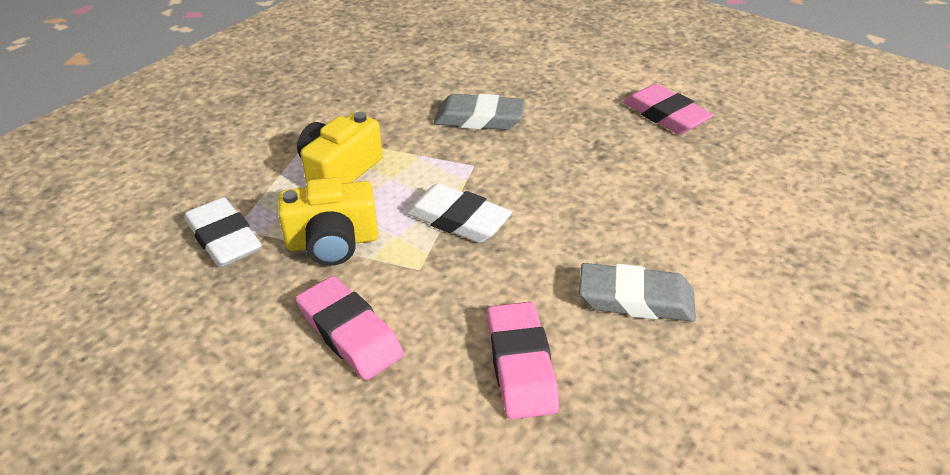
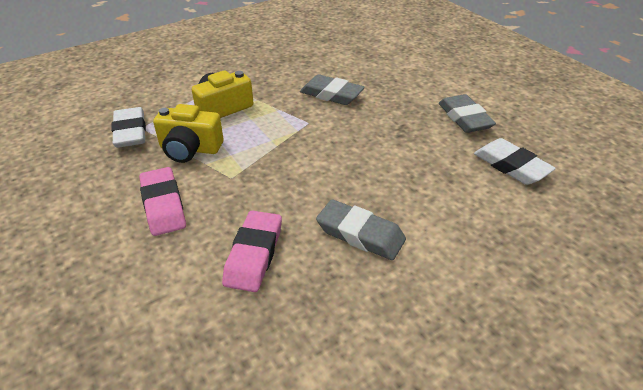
camera: 20 degrees right, 0 degrees up
white eraser [406,183,512,243] -> white eraser moved to [474,138,556,185]
pink eraser [623,84,713,134] -> grey eraser [439,94,496,133]

